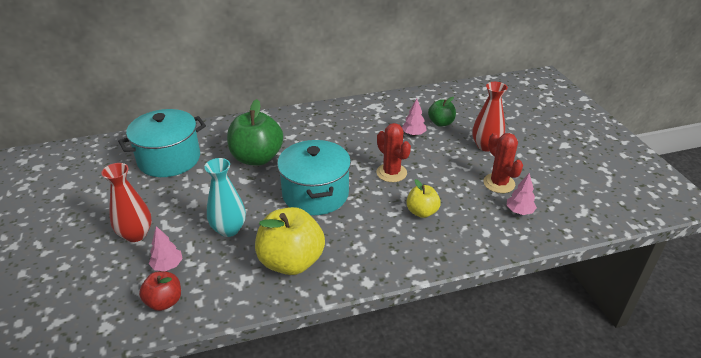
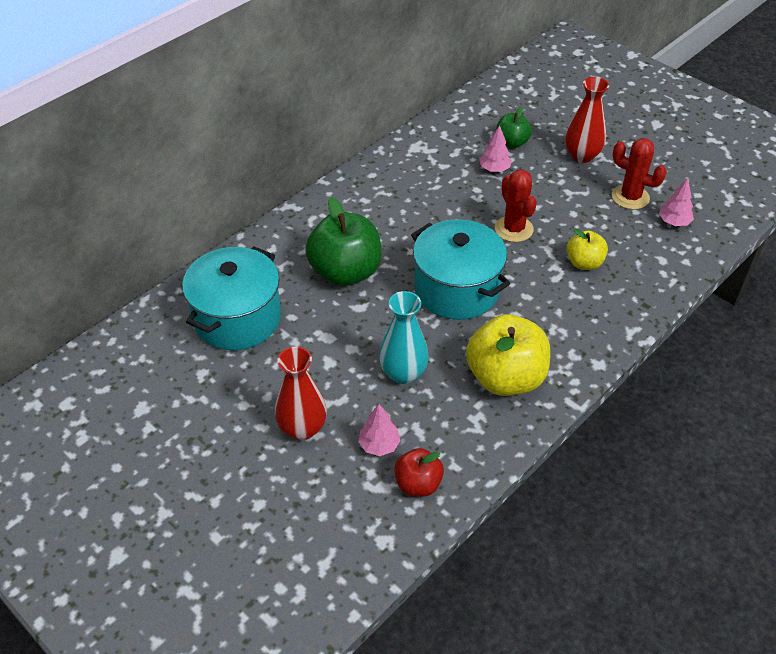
camera: 30 degrees left, 10 degrees up
red cactus [376,123,411,182] -> red cactus turned 45 degrees clockwise [495,170,537,242]

